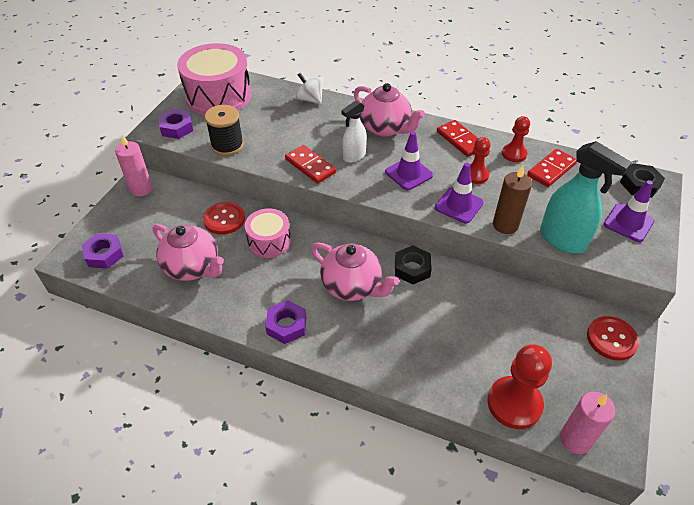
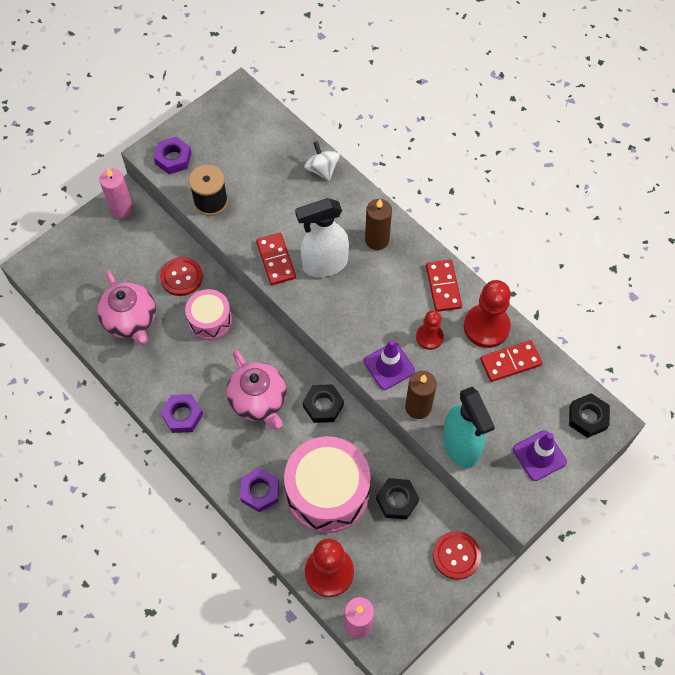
camera: 25 degrees right, 15 degrees up
purple nut [81,233,123,269] -> purple nut moved to [240,468,279,512]
pink drum [177,43,251,115] -> pink drum moved to [284,436,371,533]
white spray bottle [341,100,367,163] -> white spray bottle [295,198,349,277], size x1.62
pink teapot [354,83,425,137] -> brown candle [365,199,392,250]
purple traffic cone [385,131,433,190] -> none
red pawn [502,116,530,162] -> red pawn [464,280,511,348], size x1.69
none -> black nut [376,478,419,519]

